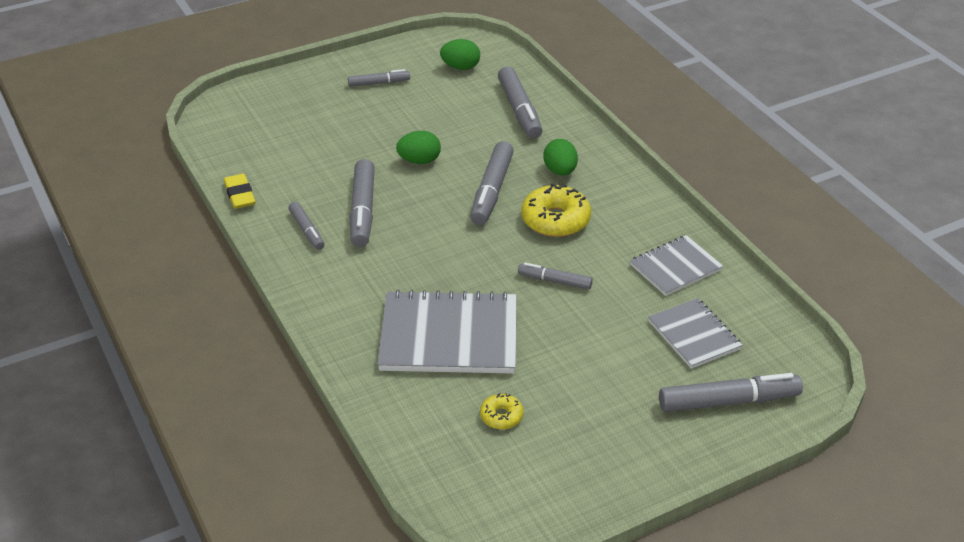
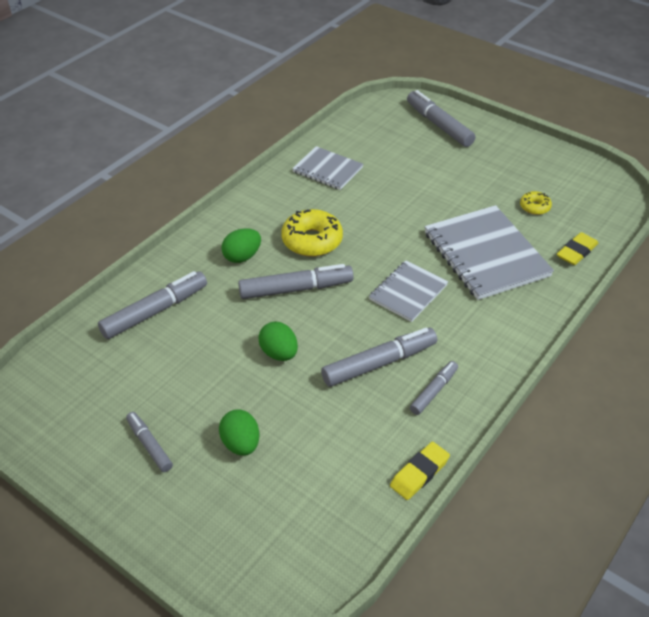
camera: 115 degrees left, 5 degrees up
green egg [440,39,480,70] -> green egg moved to [219,410,259,456]
grey marker [518,263,593,290] -> none
grey notebook [648,298,743,369] -> grey notebook moved to [369,261,448,322]
none -> yellow eraser [557,232,598,265]

